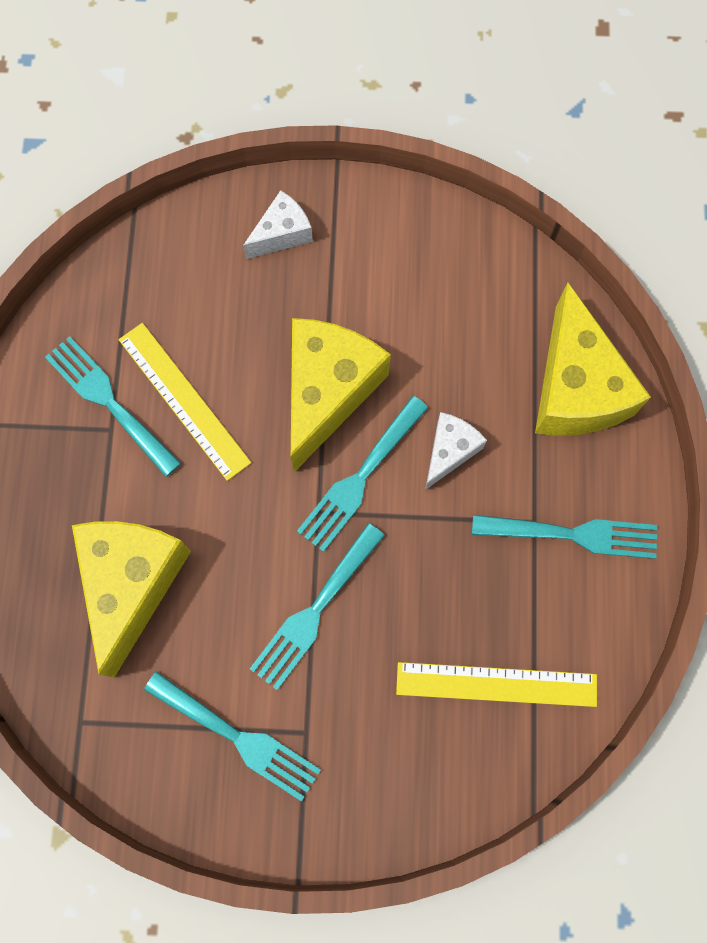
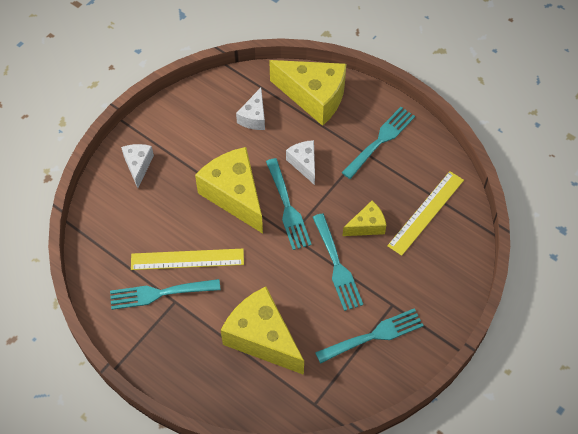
camera: 55 degrees left, 15 degrees down
none -> white cheese [236,88,265,130]
none -> yellow cheese [343,201,386,236]

